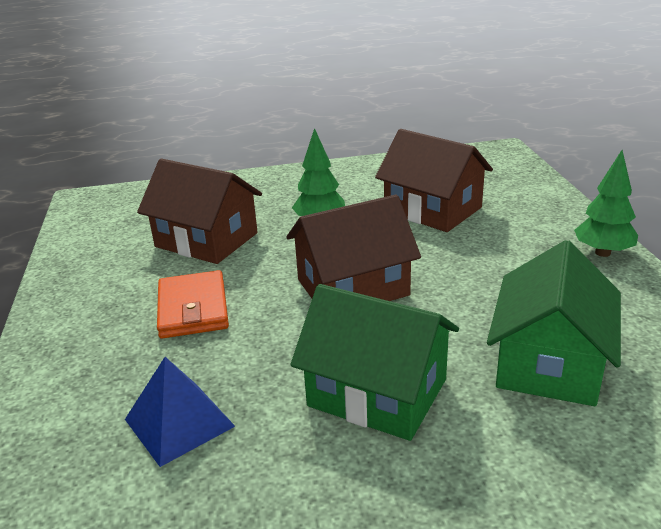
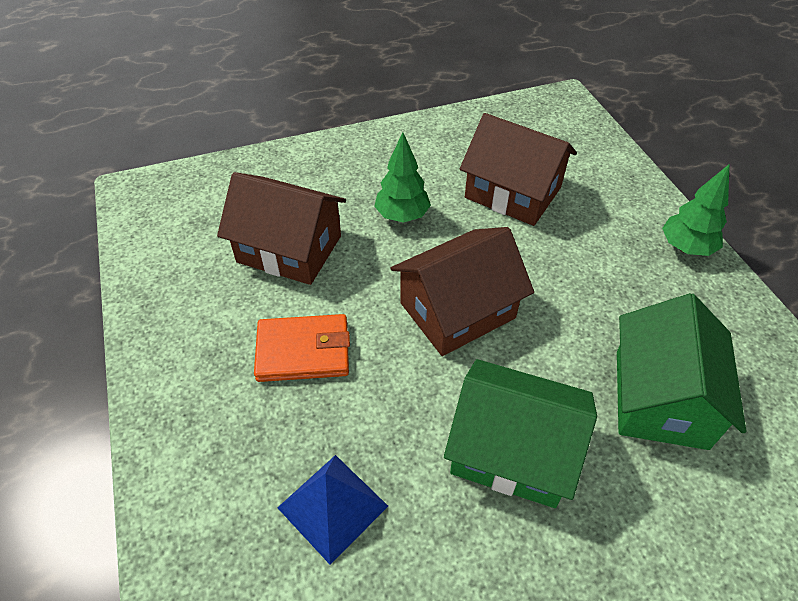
camera: 10 degrees left, 20 degrees up
orange wallet [157,270,229,339] -> orange wallet turned 75 degrees counterclockwise [254,314,350,382]

